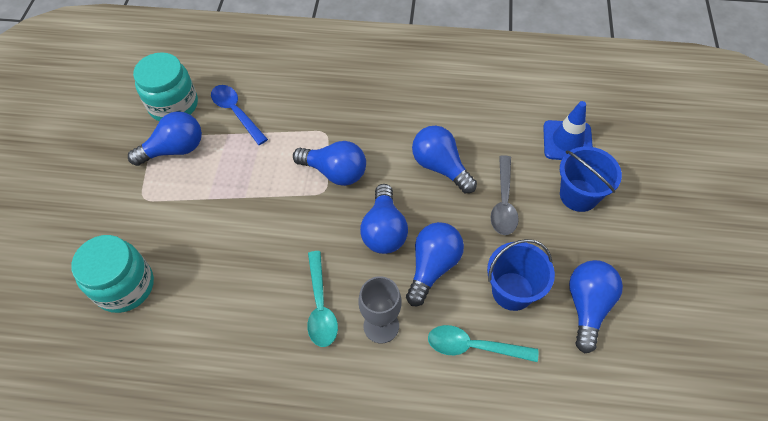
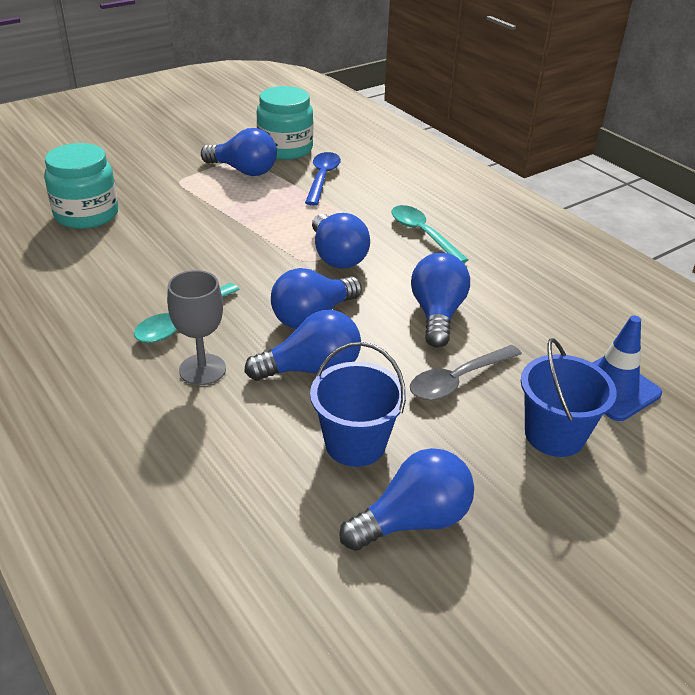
camera: 45 degrees right, 20 degrees down
turquoise spoon [428,325,538,362] -> turquoise spoon moved to [392,205,468,263]

